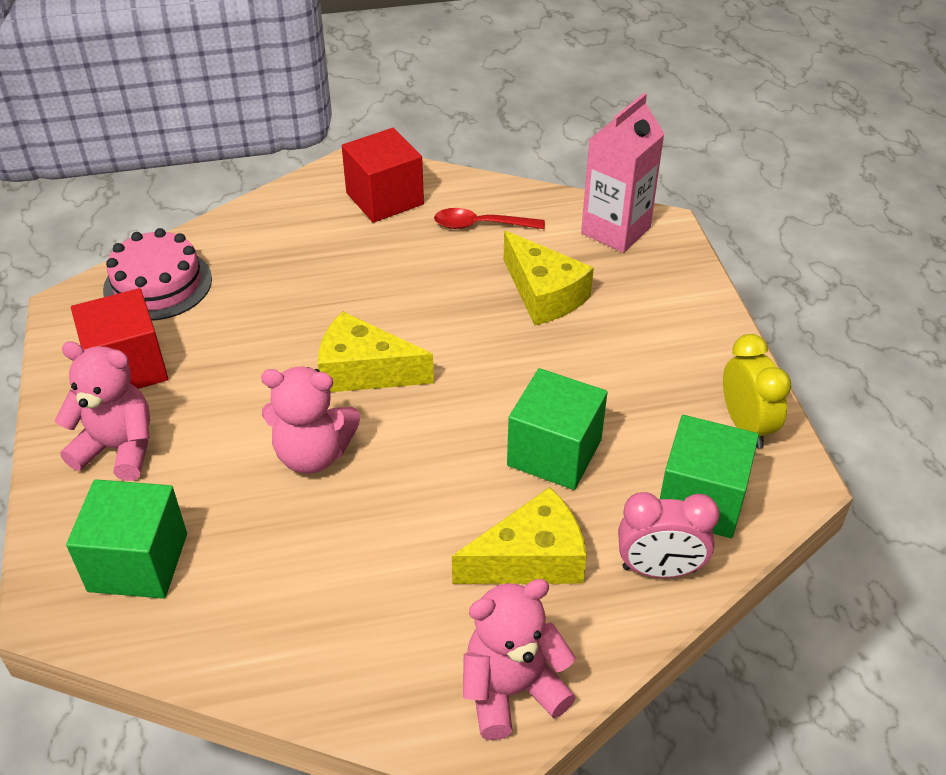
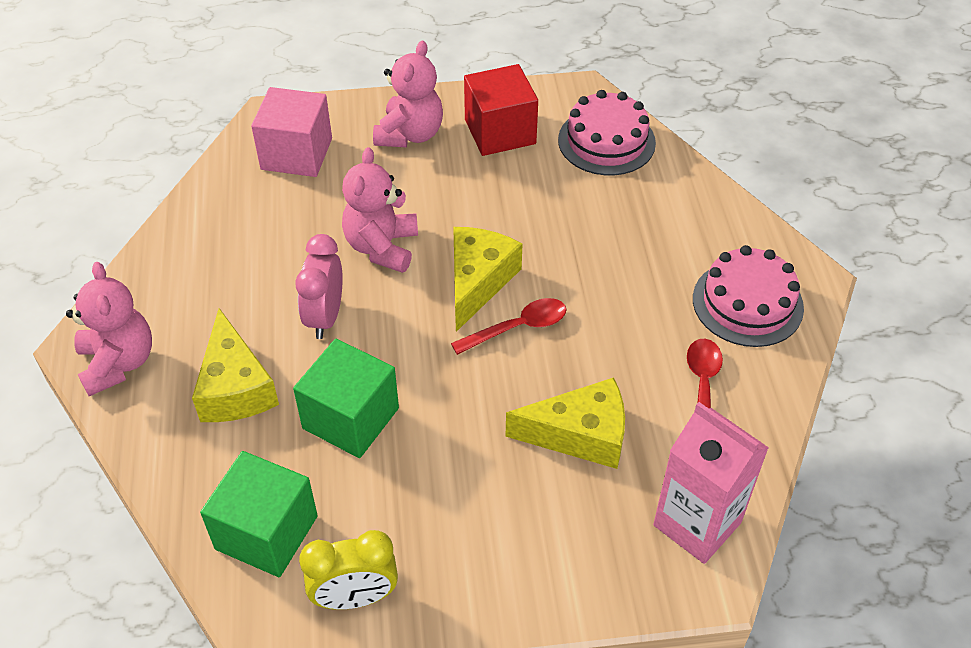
camera: 95 degrees right, 5 degrees up
green cube [66,479,187,599] -> pink cube [251,87,332,177]
red cube [342,128,424,223] -> pink cake [693,245,804,347]
yellow cheese [503,231,594,326] -> yellow cheese turned 150 degrees counterclockwise [505,377,625,469]
pink clock [618,492,720,578] -> pink clock moved to [295,234,343,339]
none -> red spoon [451,298,567,355]

